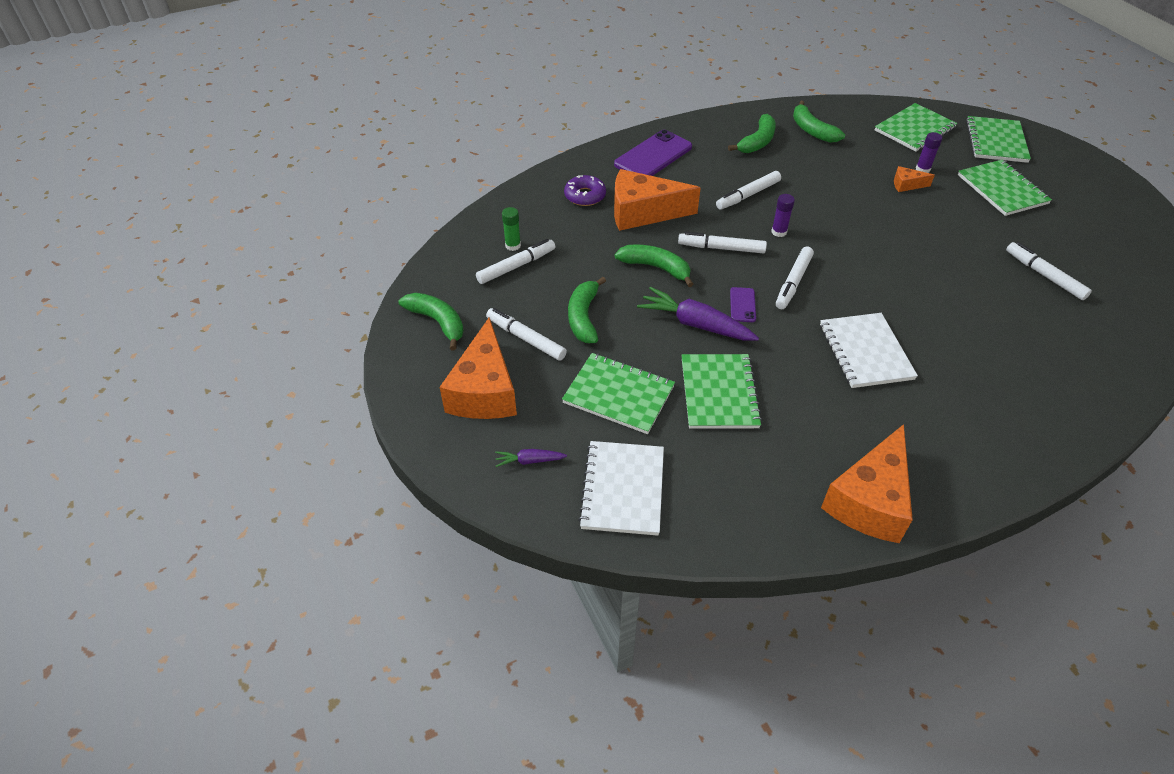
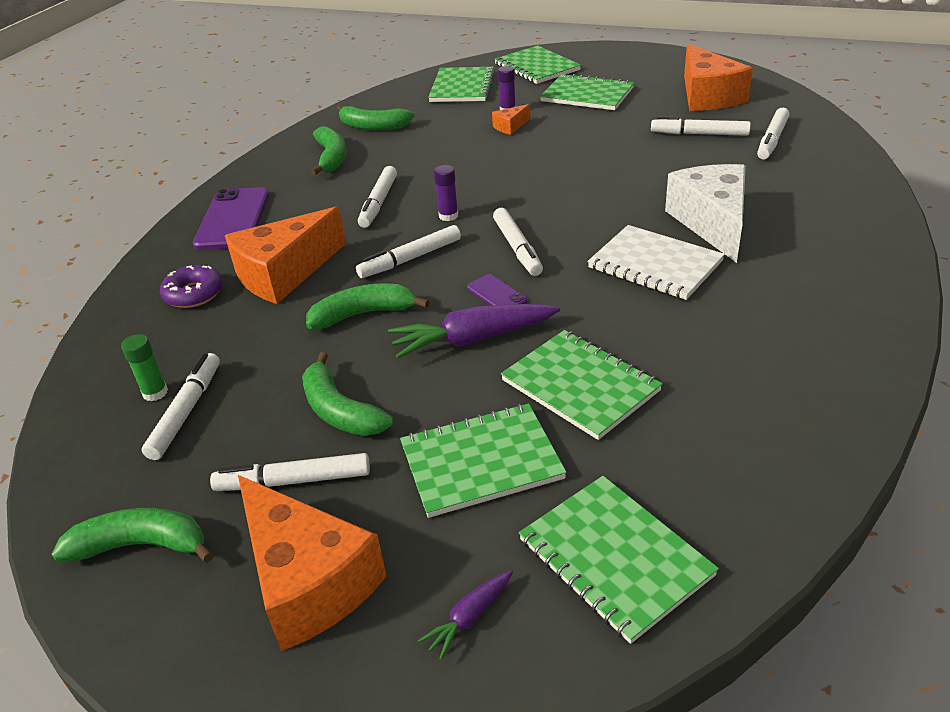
camera: 40 degrees left, 10 degrees down
white notebook [578,441,664,536] -> green notebook [519,476,719,644]
orange cheese [821,424,913,543] -> orange cheese moved to [684,44,753,111]
none -> white cheese [665,164,746,263]
none -> white marker [757,108,790,159]

